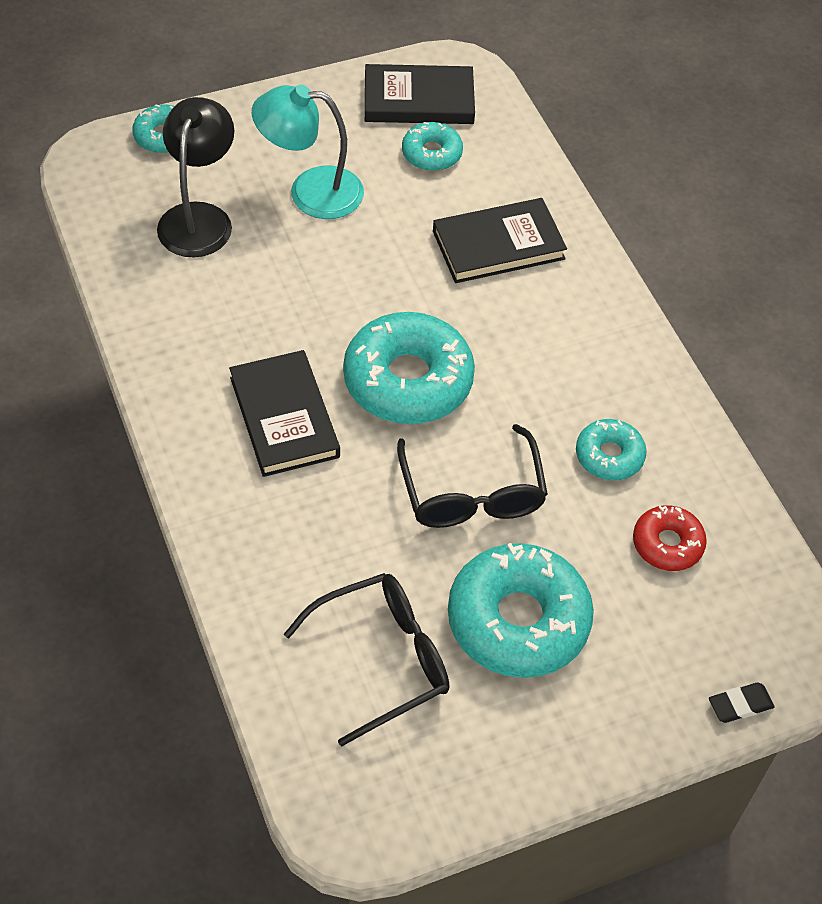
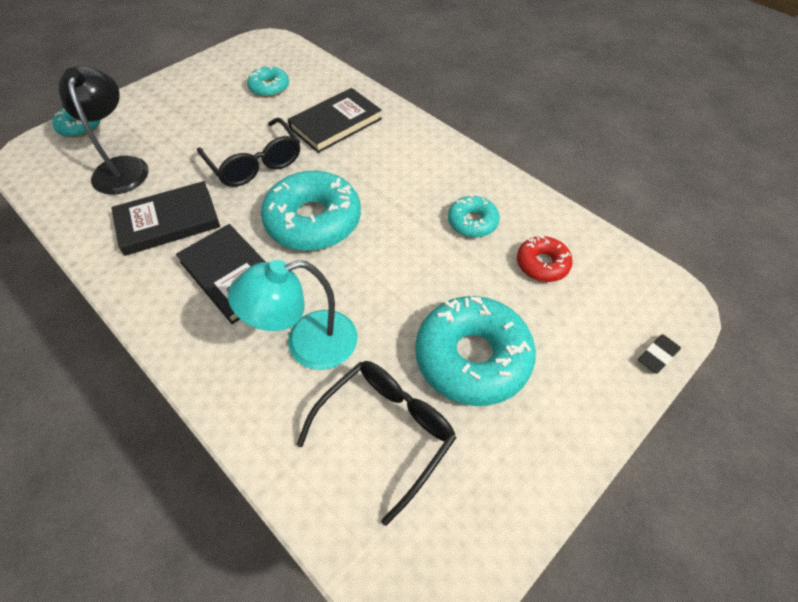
camera: 20 degrees left, 0 degrees up
turquoise lamp [252,85,364,219] -> turquoise lamp moved to [228,260,358,370]
black book [365,64,475,124] -> black book moved to [111,181,220,256]
black glasses [397,424,548,528] -> black glasses moved to [197,118,300,187]

